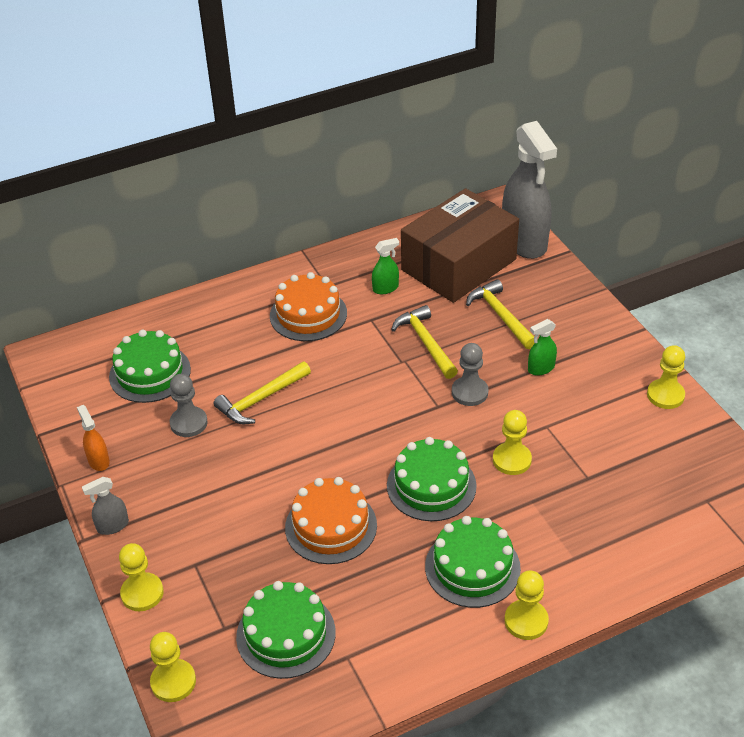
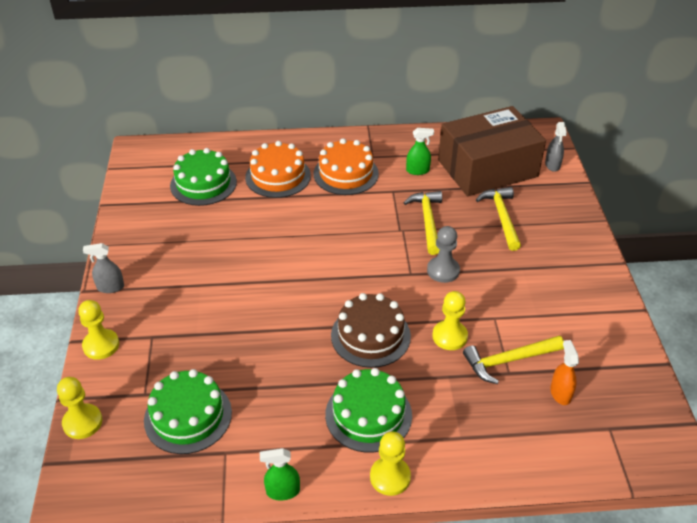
camera: 20 degrees right, 0 degrees up
orange spray bottle [77,405,110,471] -> orange spray bottle moved to [550,340,579,405]
grey pawn [170,374,208,437] -> none
yellow hammer [214,361,311,424] -> yellow hammer moved to [463,336,564,384]
orange cake [285,477,377,564] -> orange cake moved to [245,141,311,198]
green cake [387,437,477,521] -> brown cake [331,293,411,368]
grey spray bottle [502,121,557,259] -> grey spray bottle [545,122,567,172], size x0.42
green spray bottle [528,319,557,376] -> green spray bottle moved to [260,448,300,500]
yellow pawn [647,345,685,409] -> none

